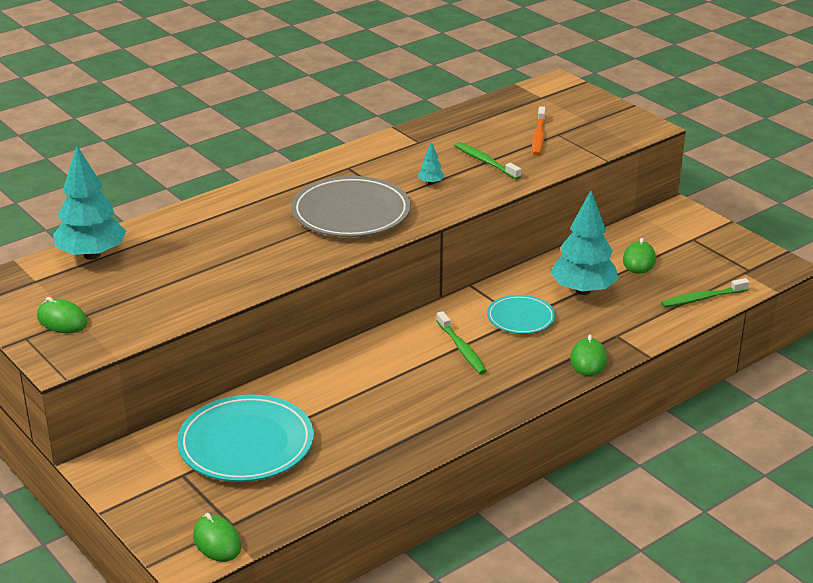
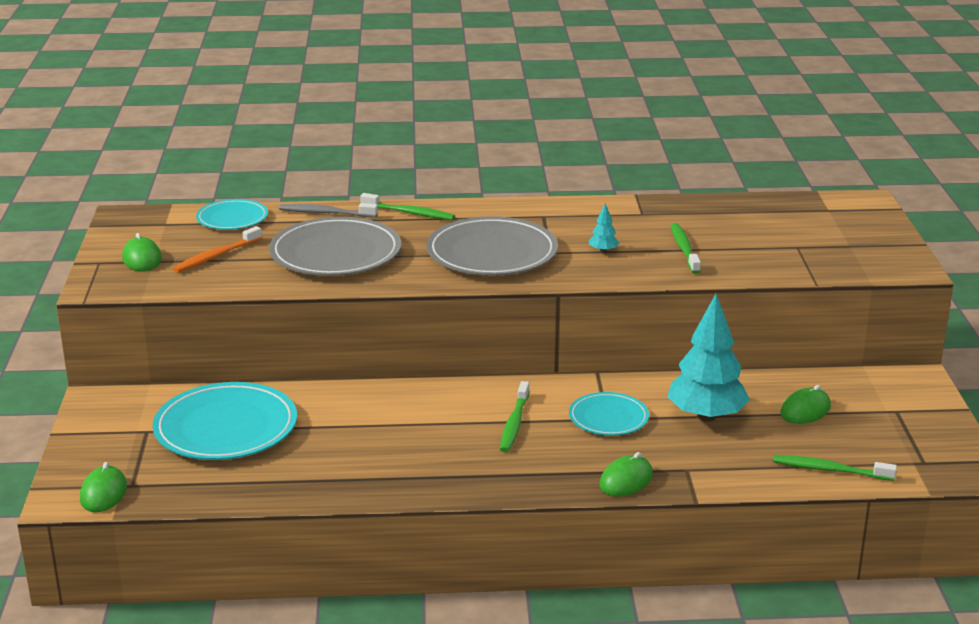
camera: 35 degrees right, 5 degrees down
turquoise tree [53,146,126,260] -> turquoise plate [196,199,268,230]
orange toothbrush [532,106,546,155] -> orange toothbrush moved to [173,226,262,272]
none -> grey plate [269,217,401,276]
none -> grey toothbrush [279,203,378,217]
none -> green toothbrush [360,193,455,220]

